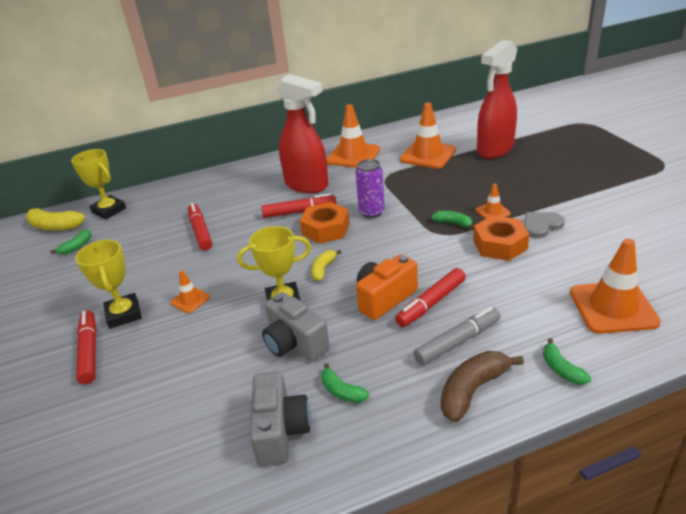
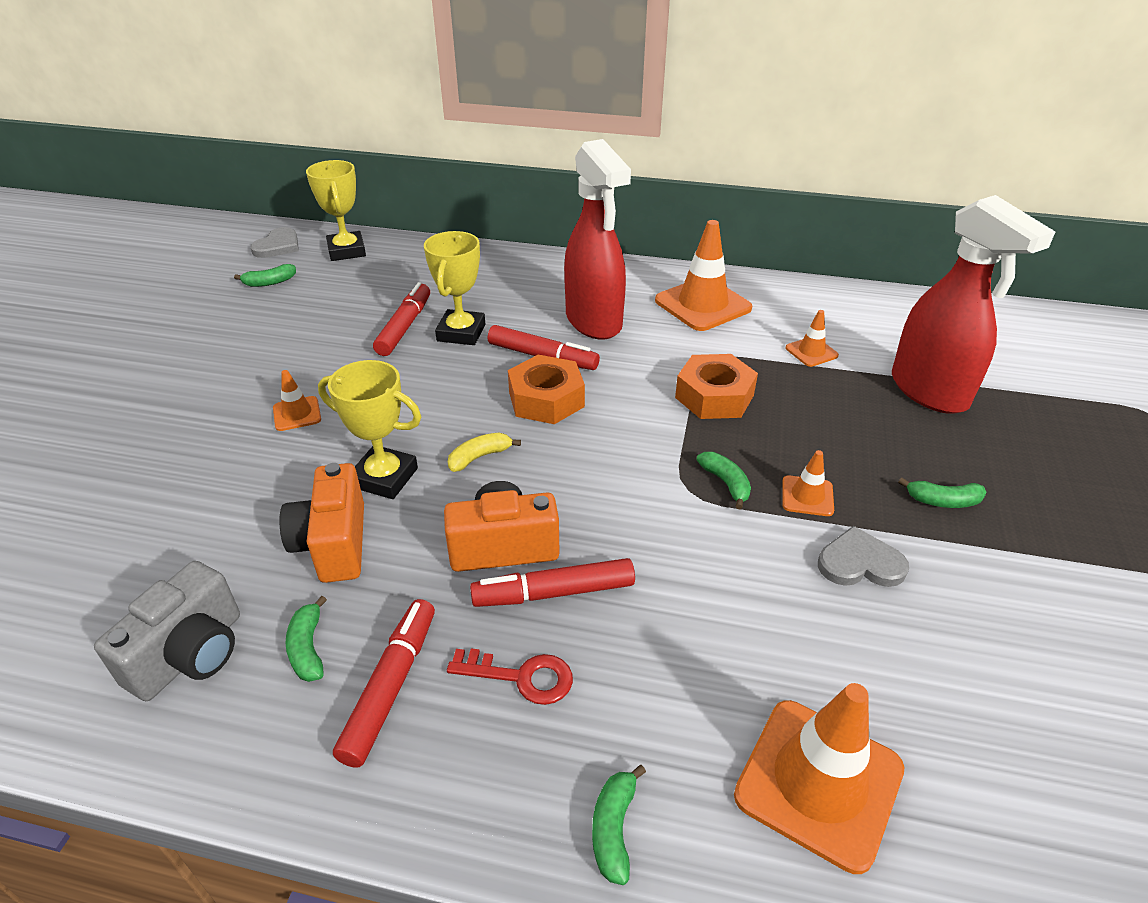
camera: 30 degrees right, 5 degrees up
yellow banana [26,207,85,230] -> grey heart [250,227,299,258]
yellow trophy [75,240,142,329] -> yellow trophy moved to [424,231,485,345]
red marker [76,310,97,384] -> red marker moved to [333,599,435,768]
grey camera [262,292,330,361] -> orange camera [279,463,364,583]
purple can [355,159,385,218] -> none
orange traffic cone [400,102,456,169] -> orange traffic cone [786,310,839,367], size x0.50
grey marker [413,307,501,365] -> red key [447,648,573,705]
brown banana [441,351,524,422] -> none
orange nut [473,215,530,261] -> orange nut moved to [675,354,758,419]
red spray bottle [477,40,517,159] -> red spray bottle turned 105 degrees counterclockwise [892,195,1055,414]
none -> green banana [898,478,987,508]

